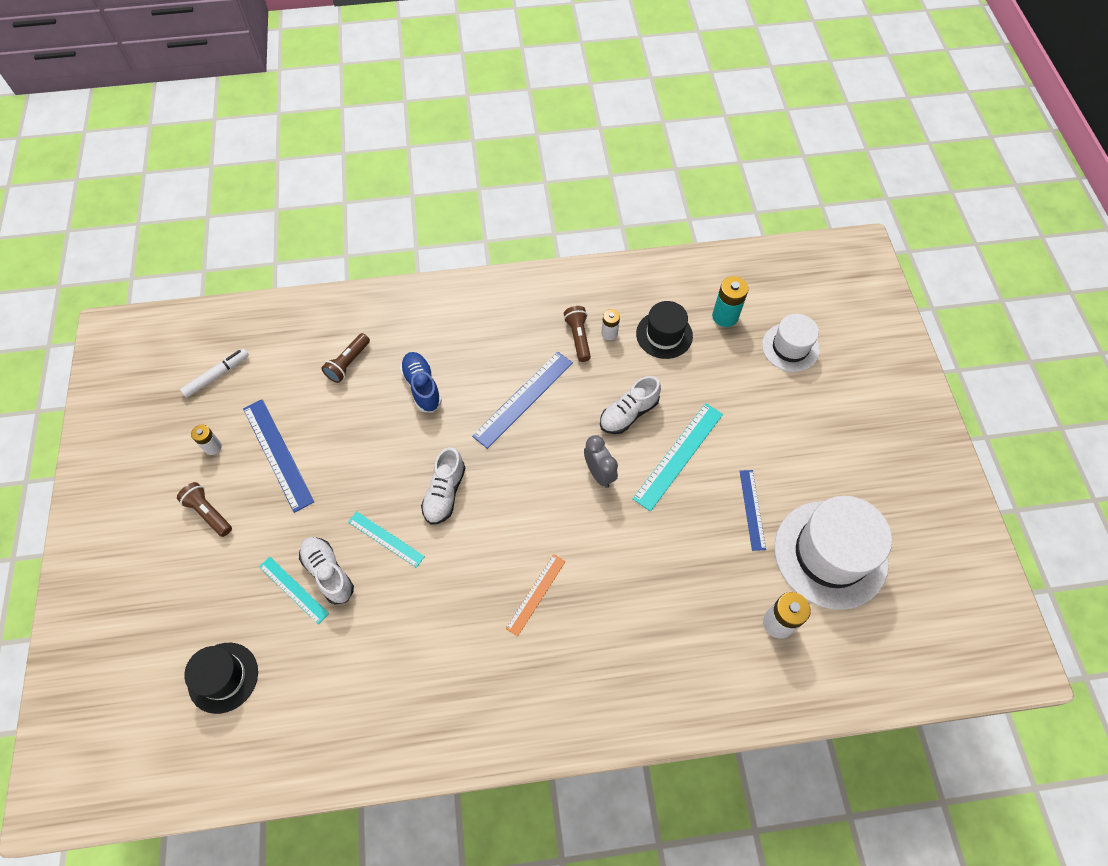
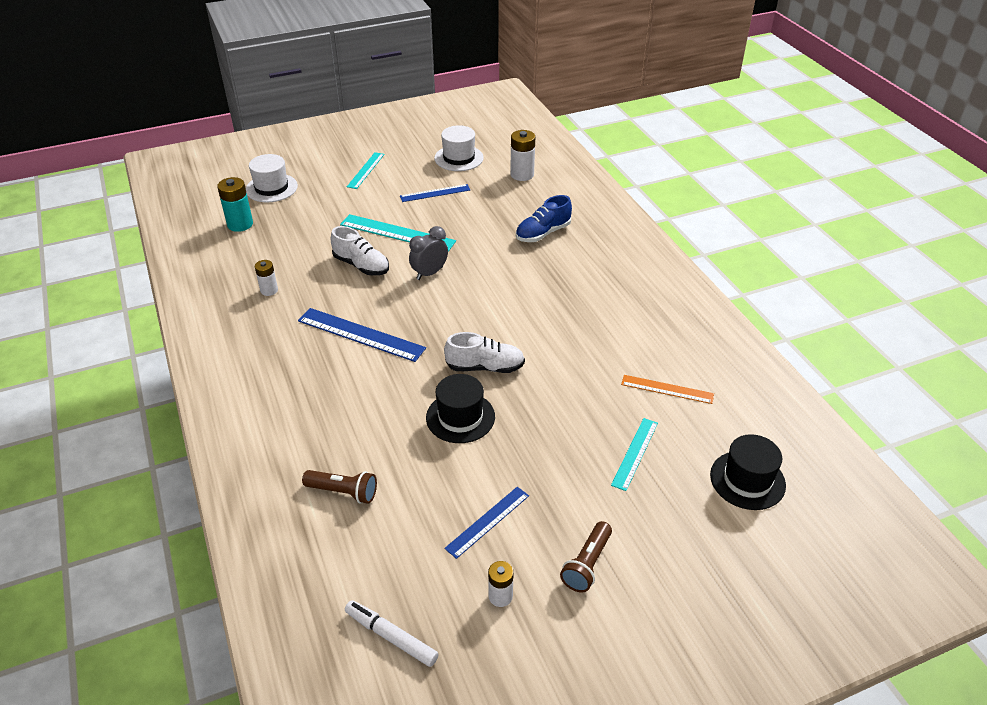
camera: 105 degrees left, 20 degrees down
blue ruler [243,399,314,513] -> blue ruler [444,487,529,559], size x0.62
white shoe [299,537,354,605] -> none
turquoise ruler [348,512,425,568] -> turquoise ruler moved to [347,152,385,189]
blue shoe [400,352,442,412] -> blue shoe moved to [516,195,572,242]
orange ruler [506,554,566,636] -> orange ruler moved to [621,375,714,404]
brown flashlight [564,306,591,362] -> none
black hat [636,301,693,359] -> black hat moved to [426,374,495,443]
white hat [774,496,892,610] -> white hat [434,125,484,171], size x0.57

